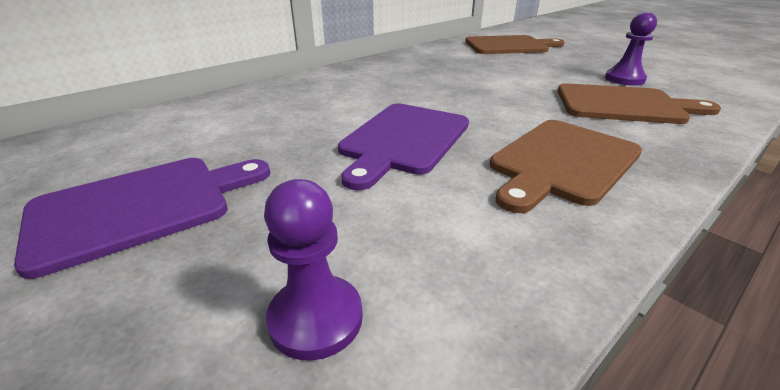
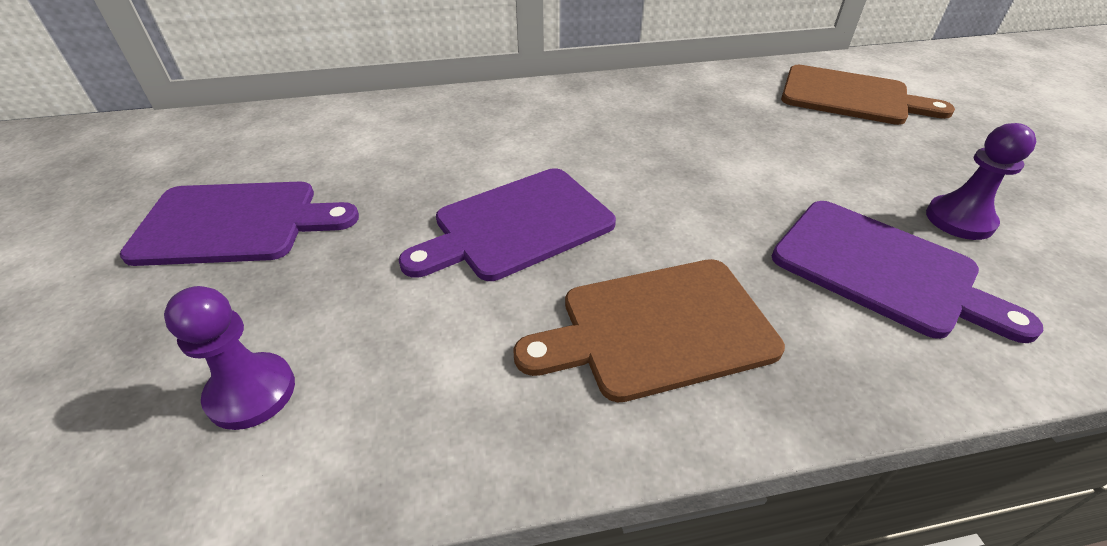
camera: 30 degrees right, 10 degrees up
brown cutting board [557,83,721,124] -> purple cutting board [772,201,1043,343]

